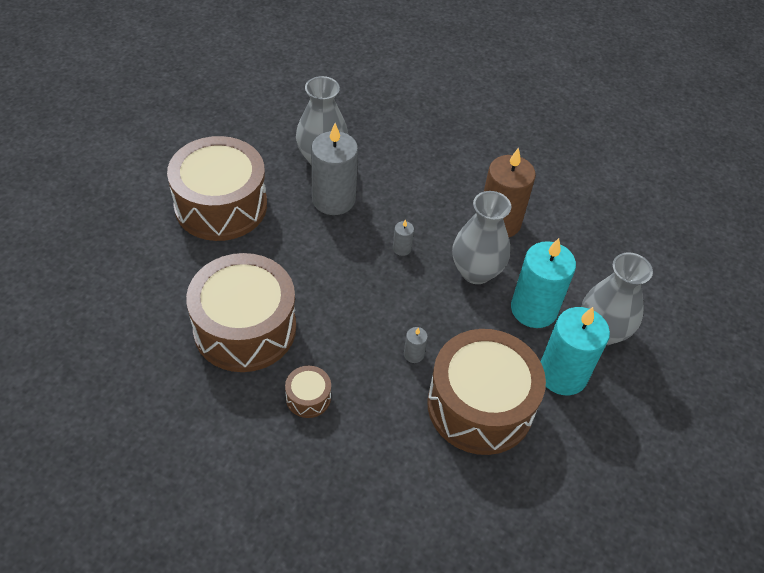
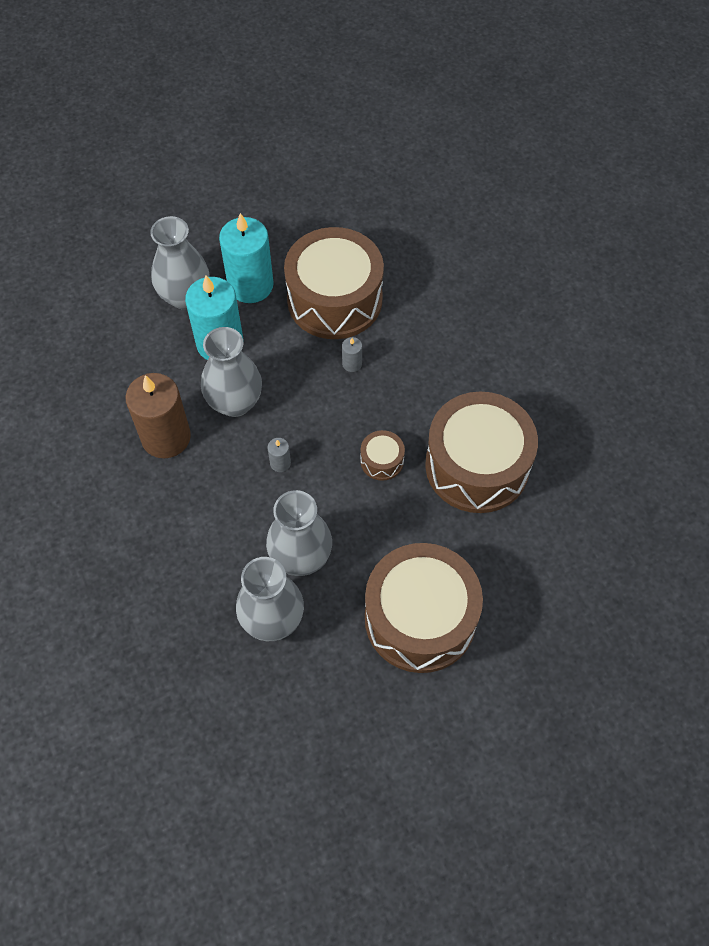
camera: 140 degrees left, 10 degrees up
brown drum [285,366,331,418] -> brown drum moved to [360,430,405,481]
grey candle [311,123,358,215] -> grey vase [266,490,332,576]

